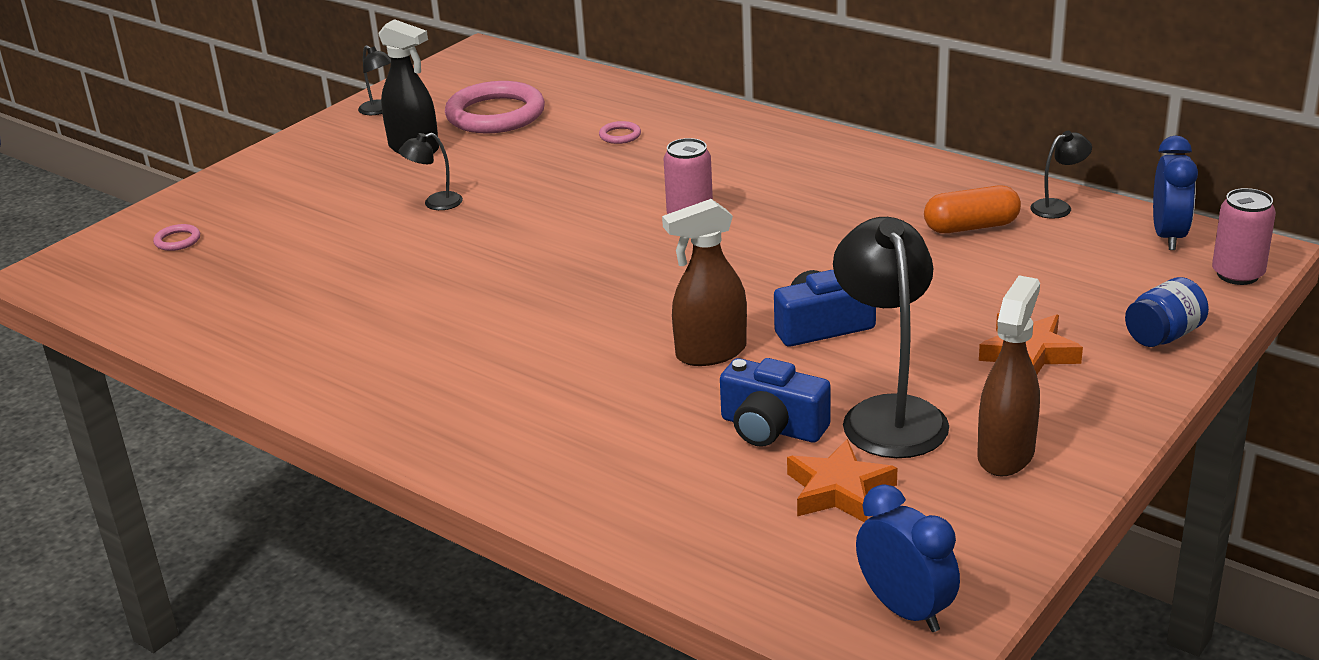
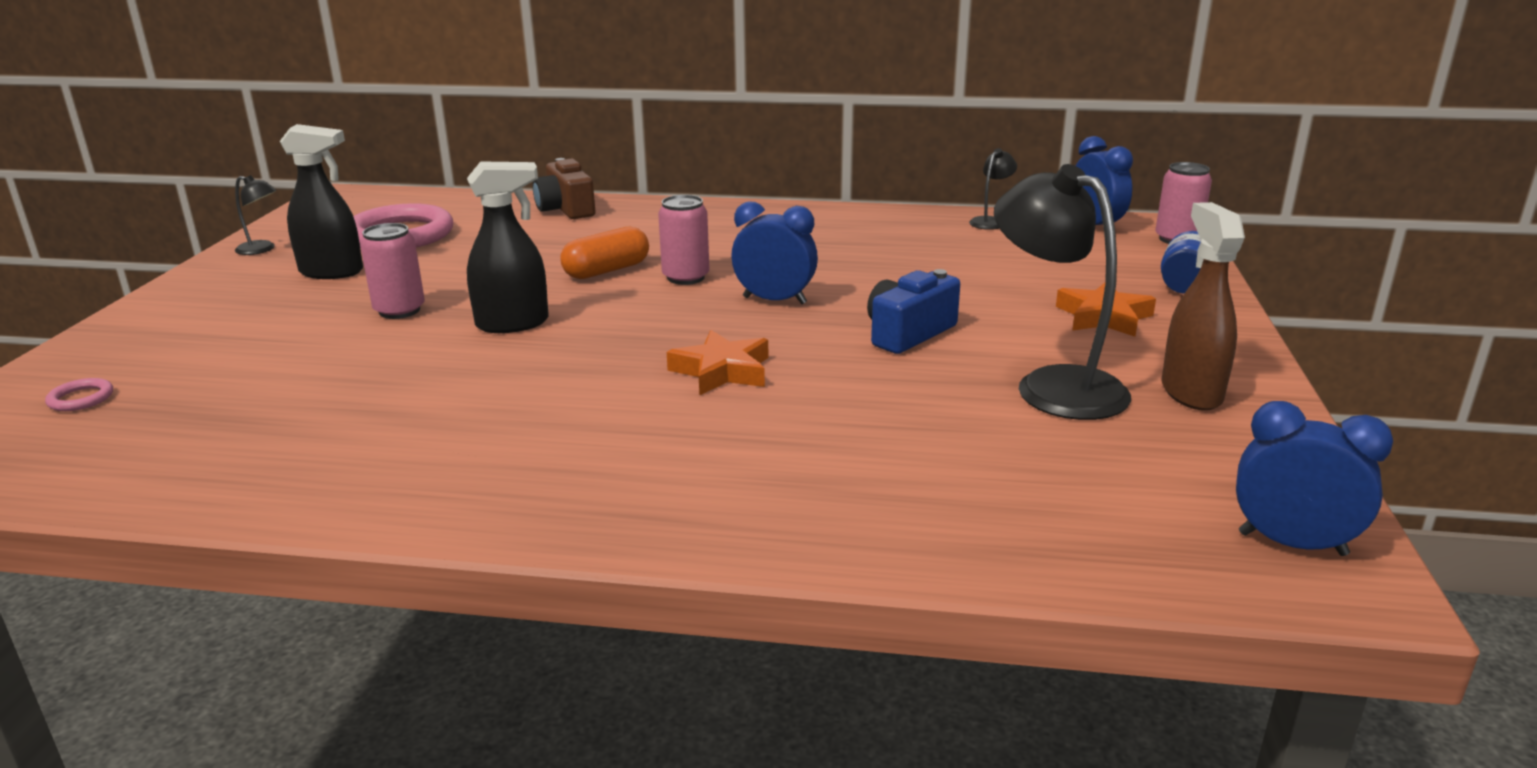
camera: 30 degrees left, 5 degrees down
black lamp [398,133,463,210] -> pink can [360,223,425,319]
pink ring [599,121,641,144] -> none
brown spray bottle [662,199,747,366] -> none
blue camera [720,358,831,447] -> none
orange star [787,439,897,522] -> orange star moved to [667,330,768,396]
orange capsule [924,186,1021,233] -> orange capsule moved to [560,227,649,279]
none -> black spray bottle [467,161,549,333]
none -> brown camera [533,158,595,219]
none -> blue clock [731,201,818,304]

